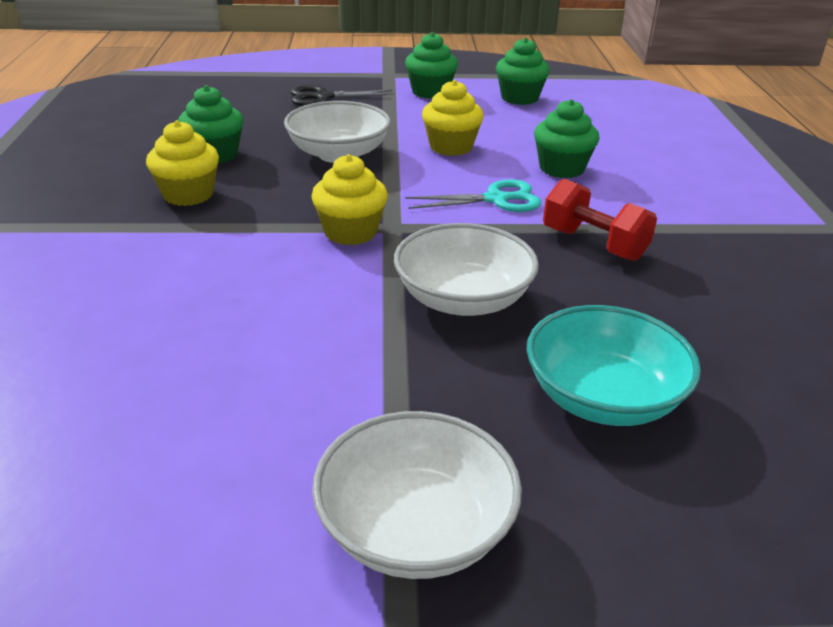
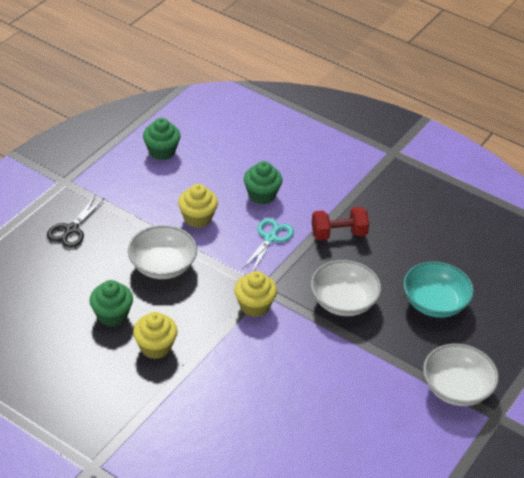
camera: 55 degrees left, 10 degrees up
green cupcake [405,32,458,99] -> none

